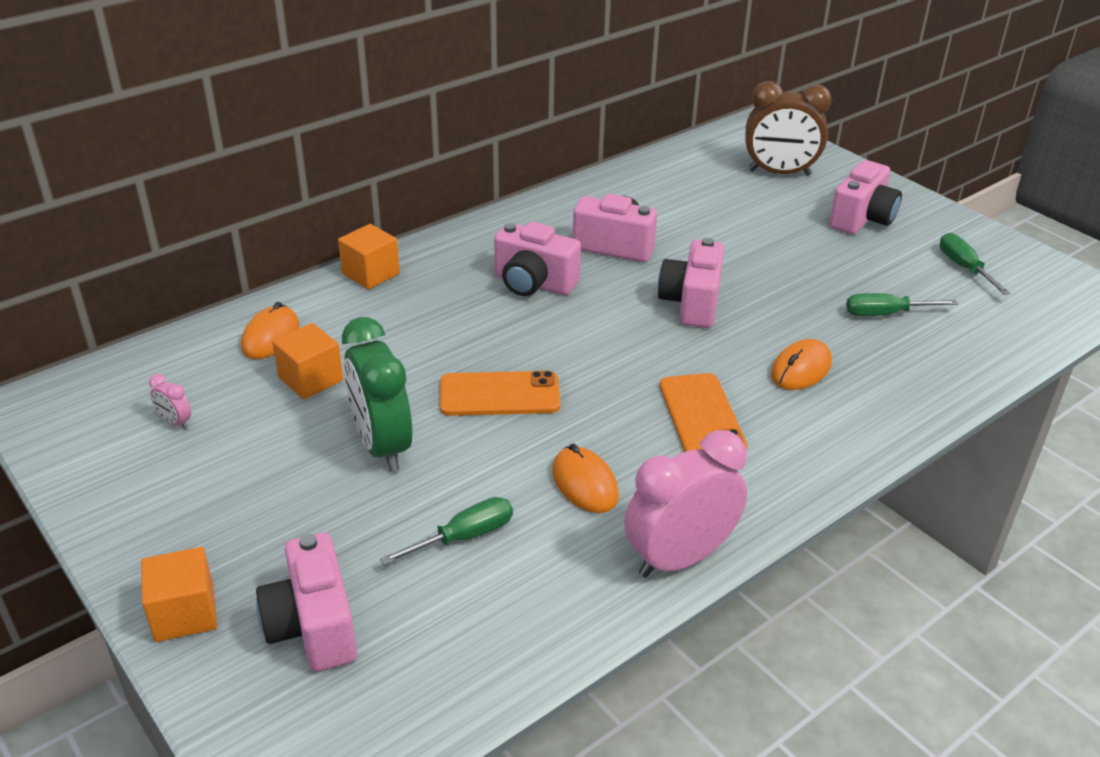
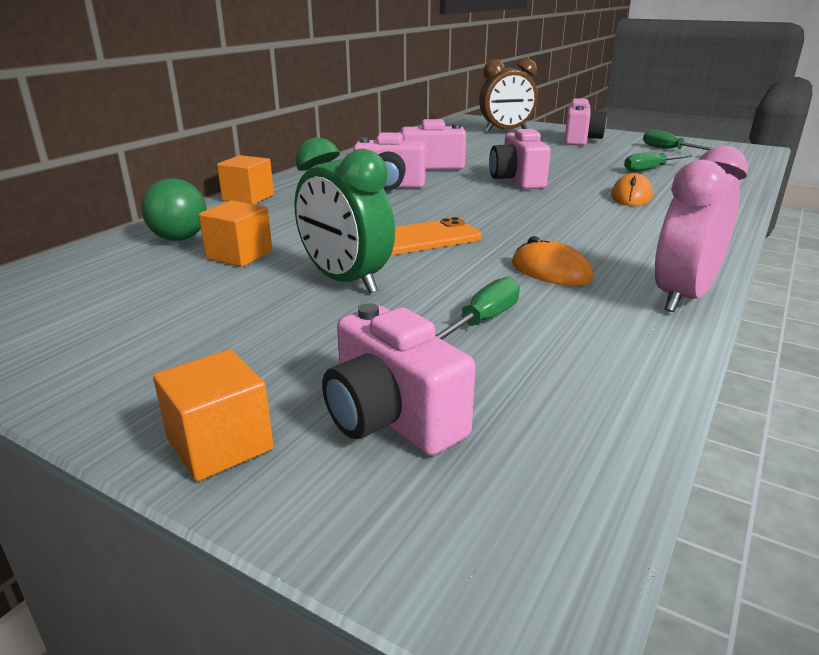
camera: 20 degrees left, 10 degrees down
pink clock [149,374,191,429] -> none
orange mouse [241,302,299,359] -> green ball [141,178,207,241]
orange phone [660,373,748,452] -> none

